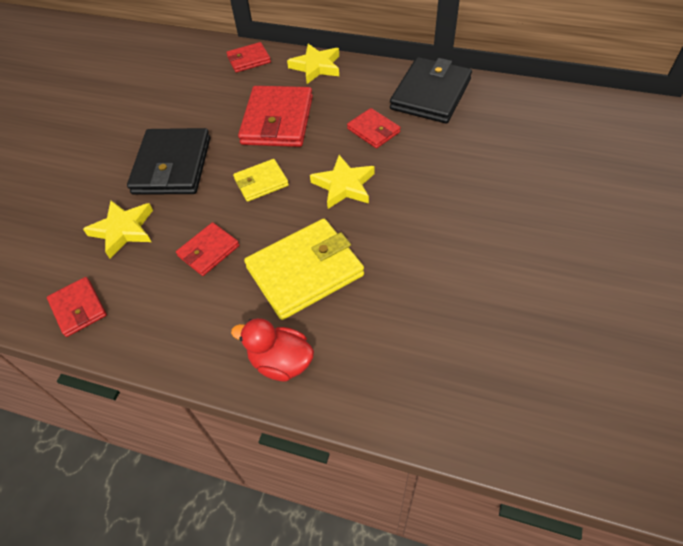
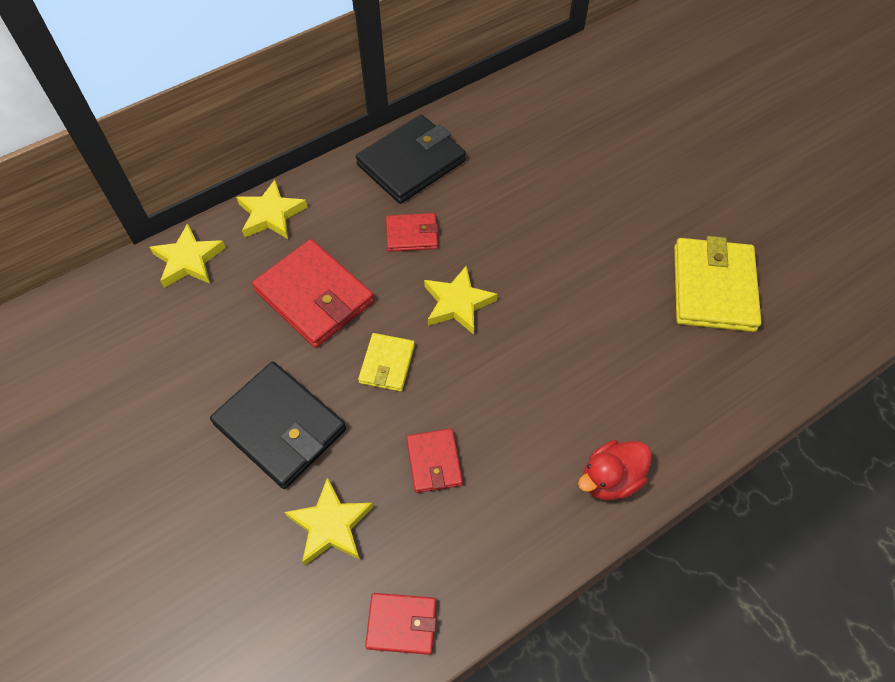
camera: 55 degrees left, 5 degrees up
red wallet [226,42,271,73] -> yellow star [149,223,226,288]
yellow wallet [244,219,364,320] -> yellow wallet moved to [674,236,761,332]
black wallet [390,57,472,123] -> black wallet turned 75 degrees clockwise [356,115,466,204]

